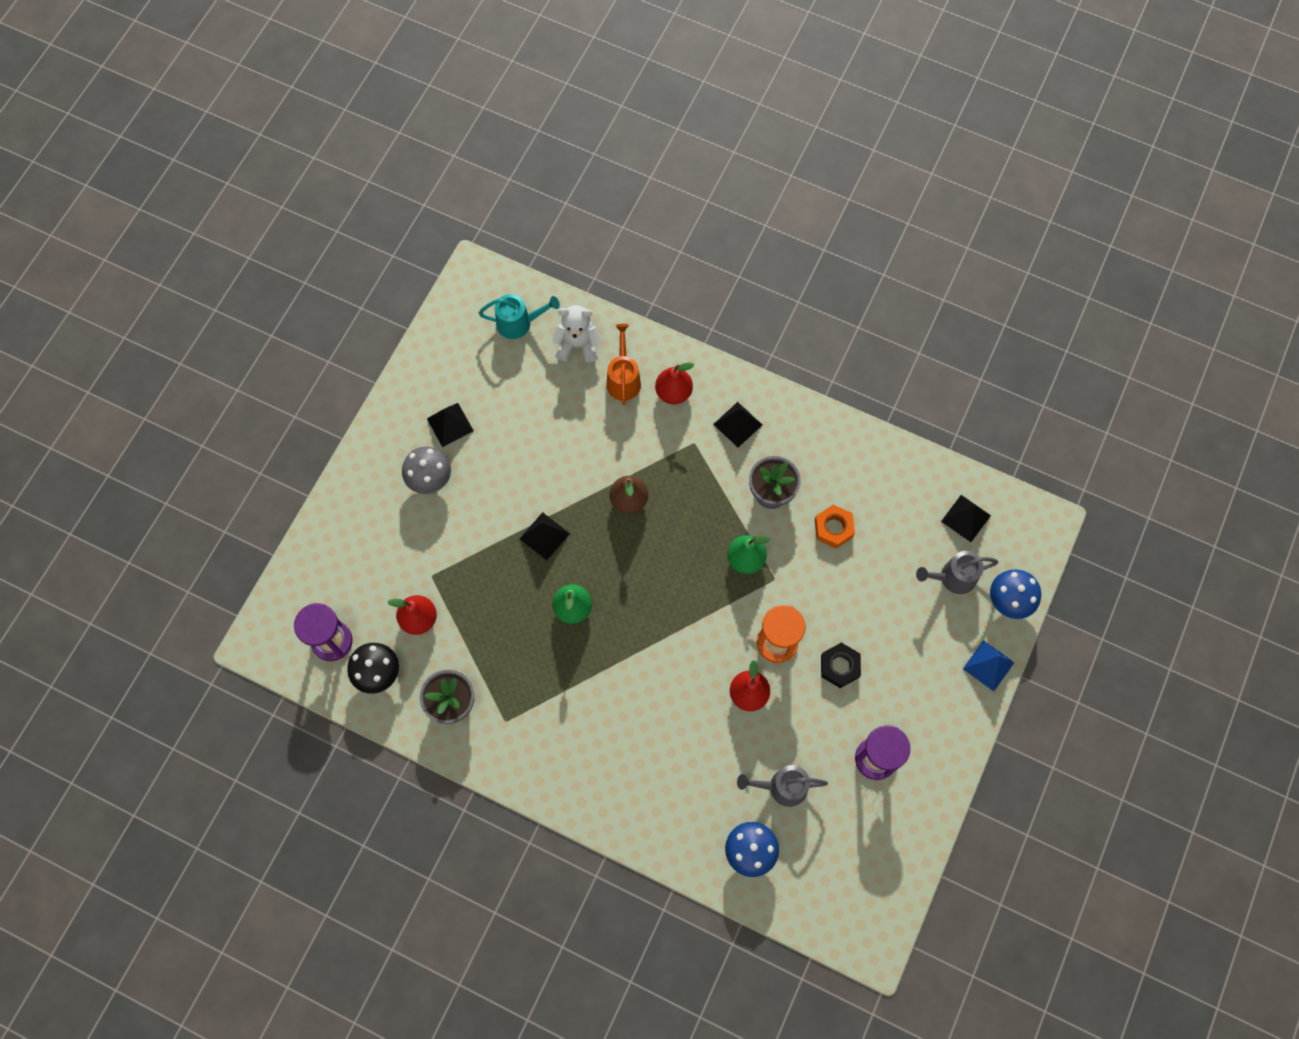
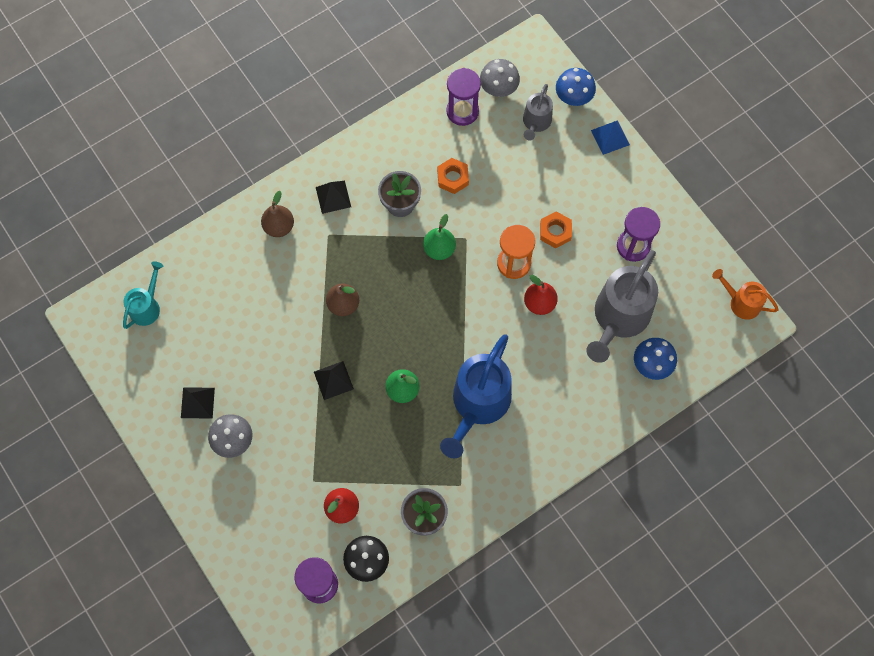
camera: 60 degrees left, 0 degrees up
white teddy bear [552,305,601,363] -> none
orange watering can [606,324,641,405] -> orange watering can moved to [712,269,779,320]
red pear [655,362,694,404] -> brown pear [261,191,294,237]
grey watering can [737,765,828,807] -> grey watering can [587,250,658,363], size x1.86
black nut [821,643,861,688] -> orange nut [540,211,572,249]
black pyramid [941,495,991,542] -> grey mushroom [480,59,520,97]
none -> blue watering can [440,334,512,459]
none -> purple hourglass [446,68,481,126]

